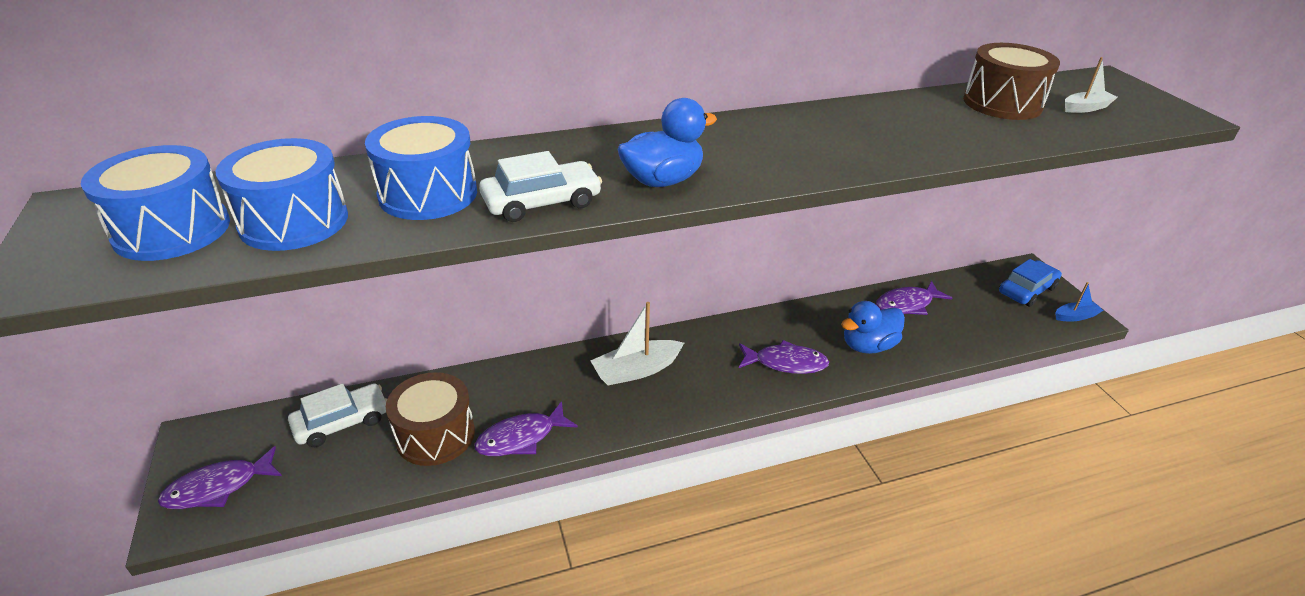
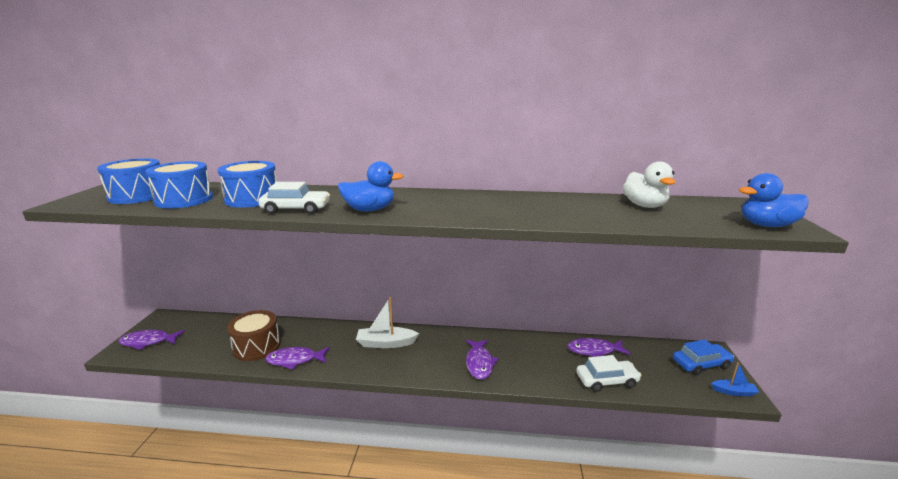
camera: 25 degrees right, 15 degrees down
white car [288,383,387,447] -> white car moved to [576,355,642,392]
purple fish [739,340,829,374] -> purple fish turned 60 degrees clockwise [466,340,498,380]
blue duck [841,301,905,354] -> blue duck moved to [739,173,809,227]
brown drum [963,43,1060,120] -> white duck [622,161,676,208]
white boat [1065,57,1118,113] -> none

